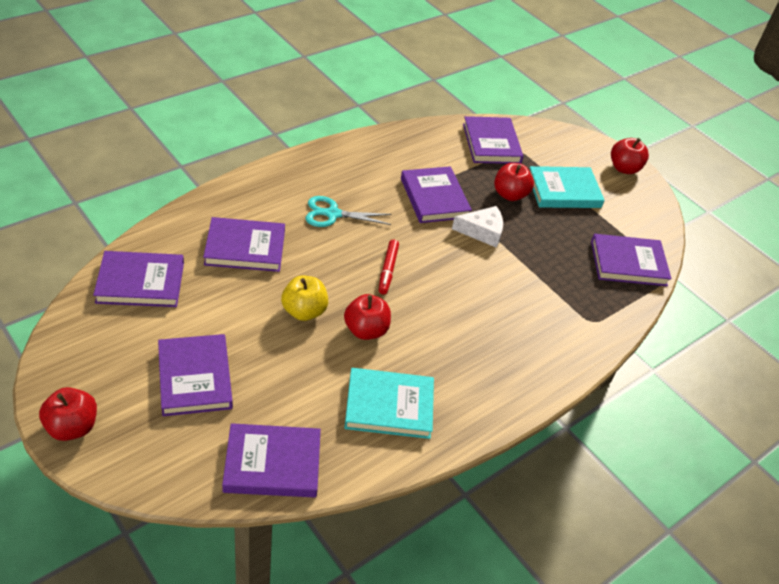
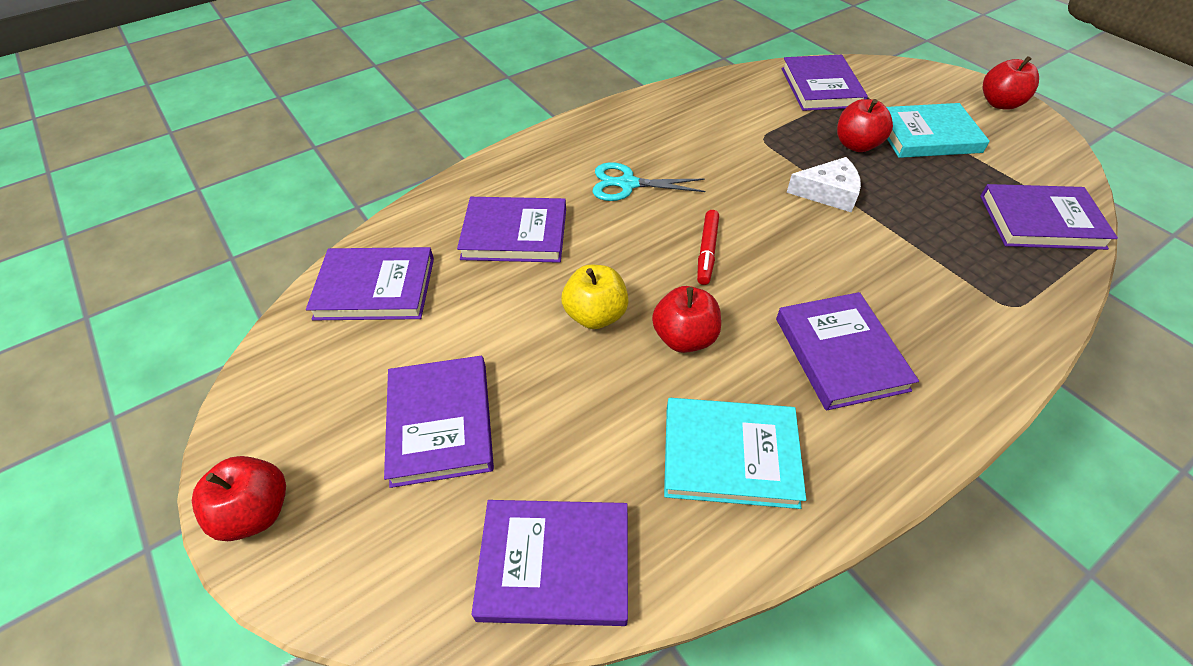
camera: 10 degrees right, 5 degrees up
purple book [401,166,472,223] -> purple book moved to [776,292,919,411]

